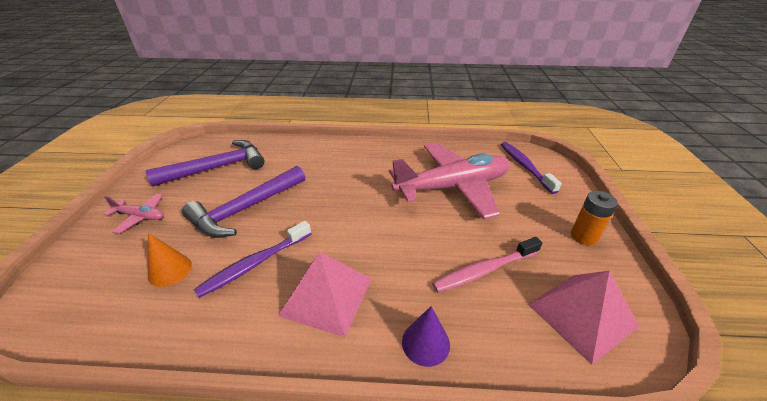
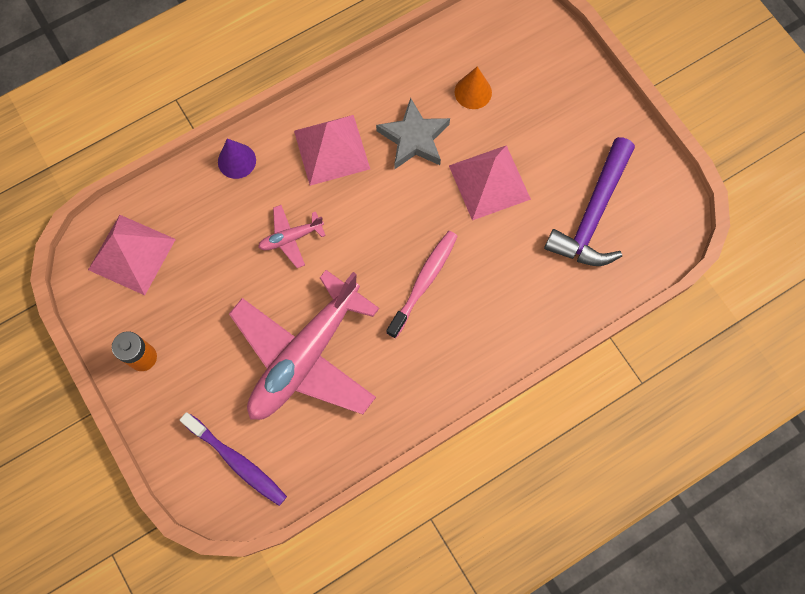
camera: 145 degrees right, 35 degrees up
pink plane [104,193,163,234] -> pink plane moved to [258,205,326,268]
purple hammer [182,166,305,238] -> pink pyramid [449,145,531,220]
purple toothbrush [194,221,311,298] -> grey star [376,98,450,169]
pink toothbrush [432,237,542,293] -> pink toothbrush moved to [386,231,458,338]

